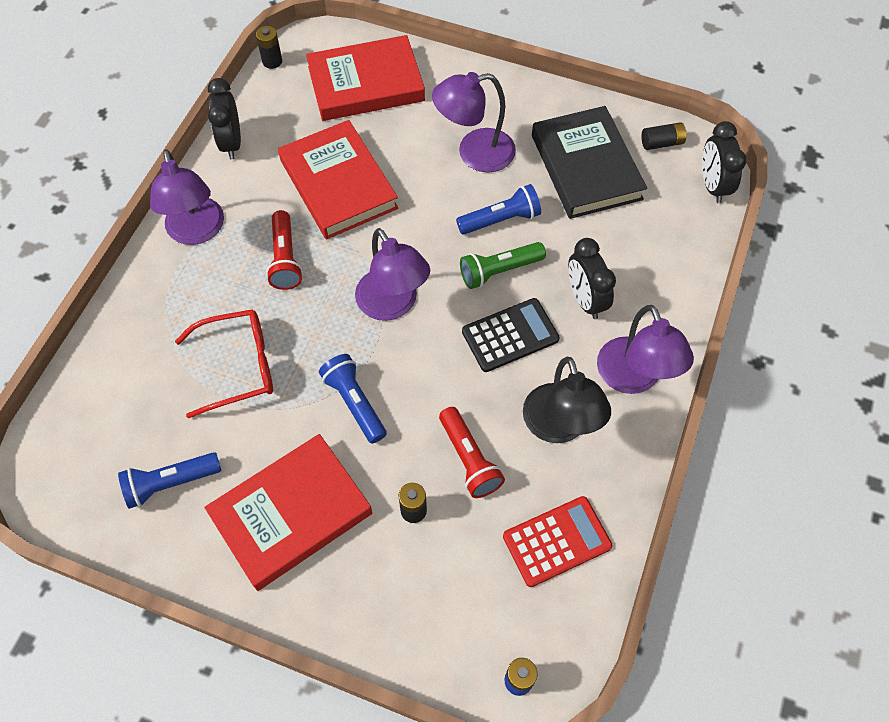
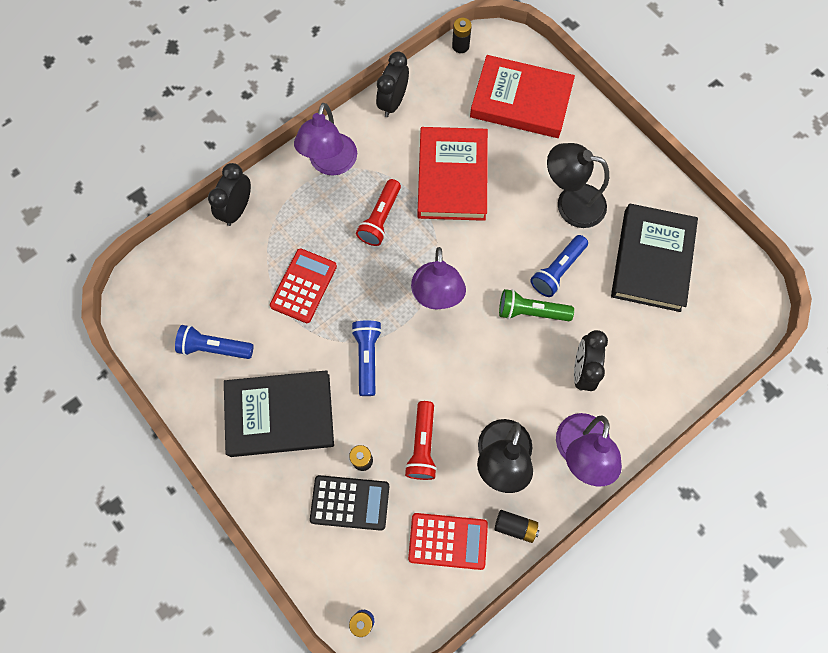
camera: 30 degrees right, 10 degrees up
red glasses [175,309,273,419] -> red calculator [270,248,337,323]
red book [204,434,372,591] -> black book [224,370,334,457]
purple lamp [432,72,516,173] -> black lamp [547,143,609,228]
blue flashlight [456,184,541,235] -> blue flashlight turned 120 degrees clockwise [530,235,588,297]
black calculator [462,298,560,372] -> black calculator moved to [310,475,389,531]
black battery [641,122,687,150] -> black battery moved to [495,510,539,543]
black clock [702,121,747,203] -> black clock moved to [208,163,251,226]

